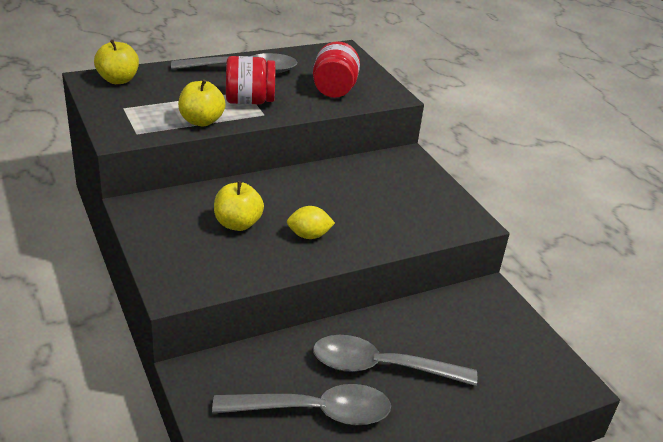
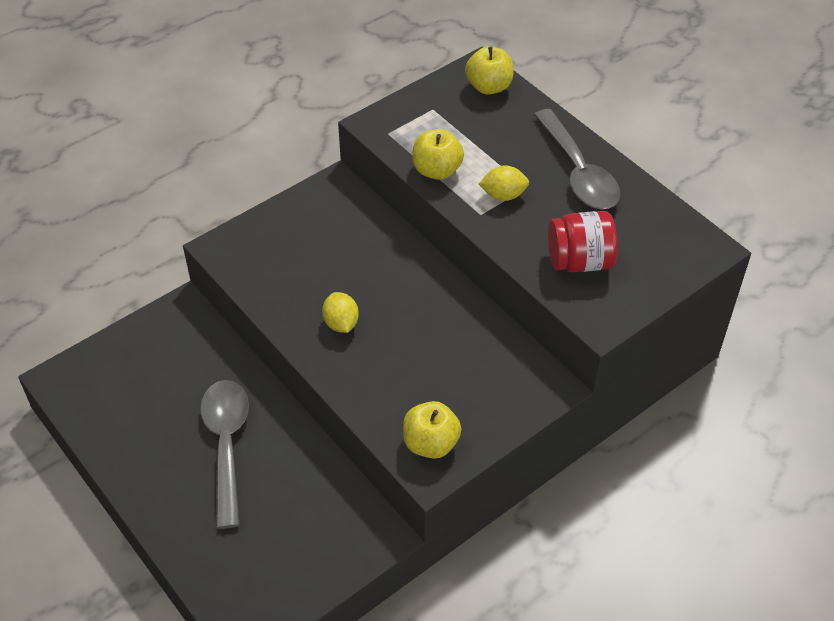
camera: 80 degrees right, 15 degrees up
grey spoon [212,384,391,425] -> none
yellow apple [214,181,264,231] -> yellow apple moved to [403,401,461,459]
red jar [226,56,275,105] -> yellow lemon [479,165,529,201]

